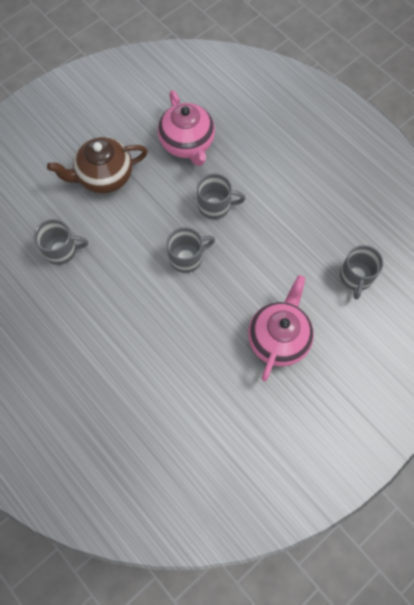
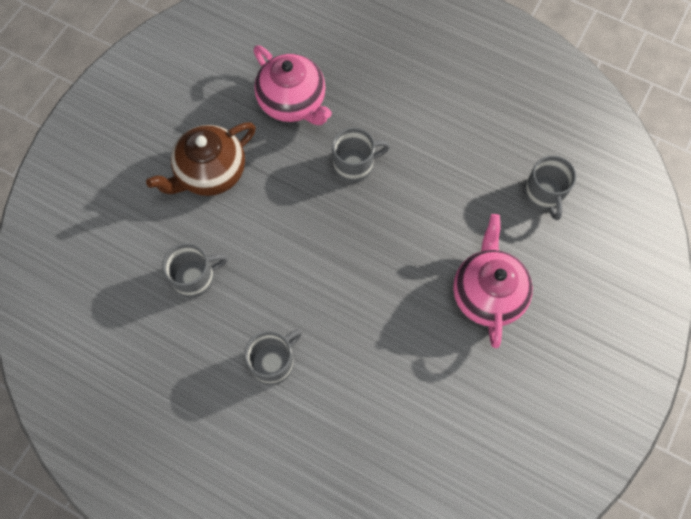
camera: 20 degrees left, 0 degrees up
grey mug [167,227,215,273] -> grey mug moved to [244,329,302,385]

